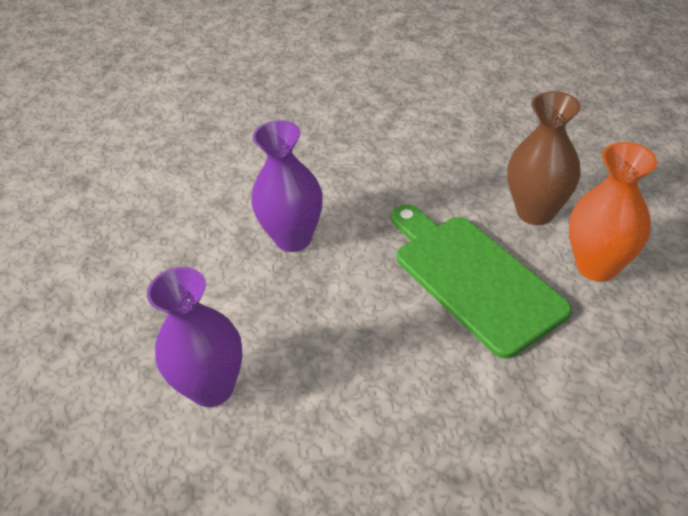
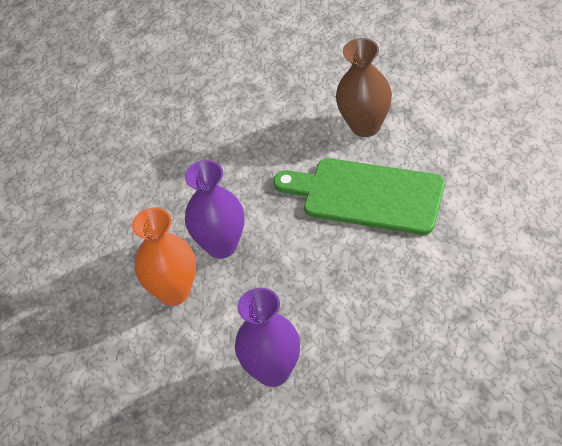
camera: 35 degrees left, 5 degrees up
orange vase [569,142,657,282] -> orange vase moved to [132,207,196,306]

